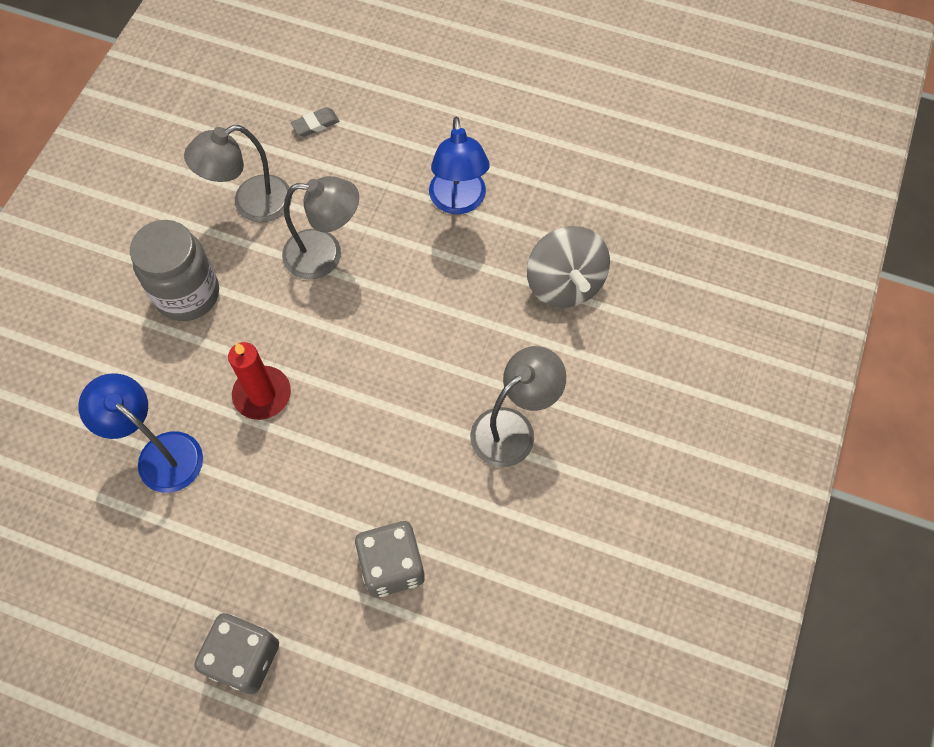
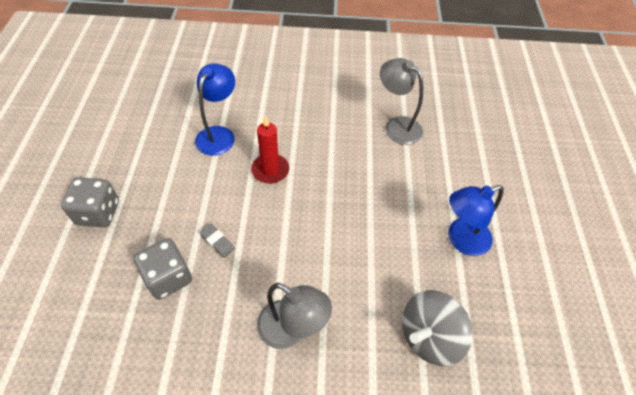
camera: 70 degrees right, 10 degrees down
grey jar [130,220,219,321] -> none
grey lamp [282,176,359,280] -> none
grey eraser [291,107,340,137] -> grey eraser moved to [200,224,235,258]

